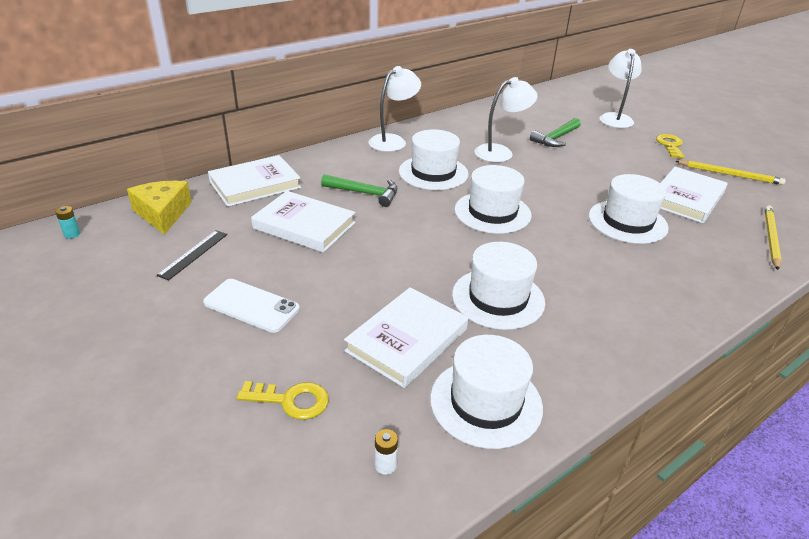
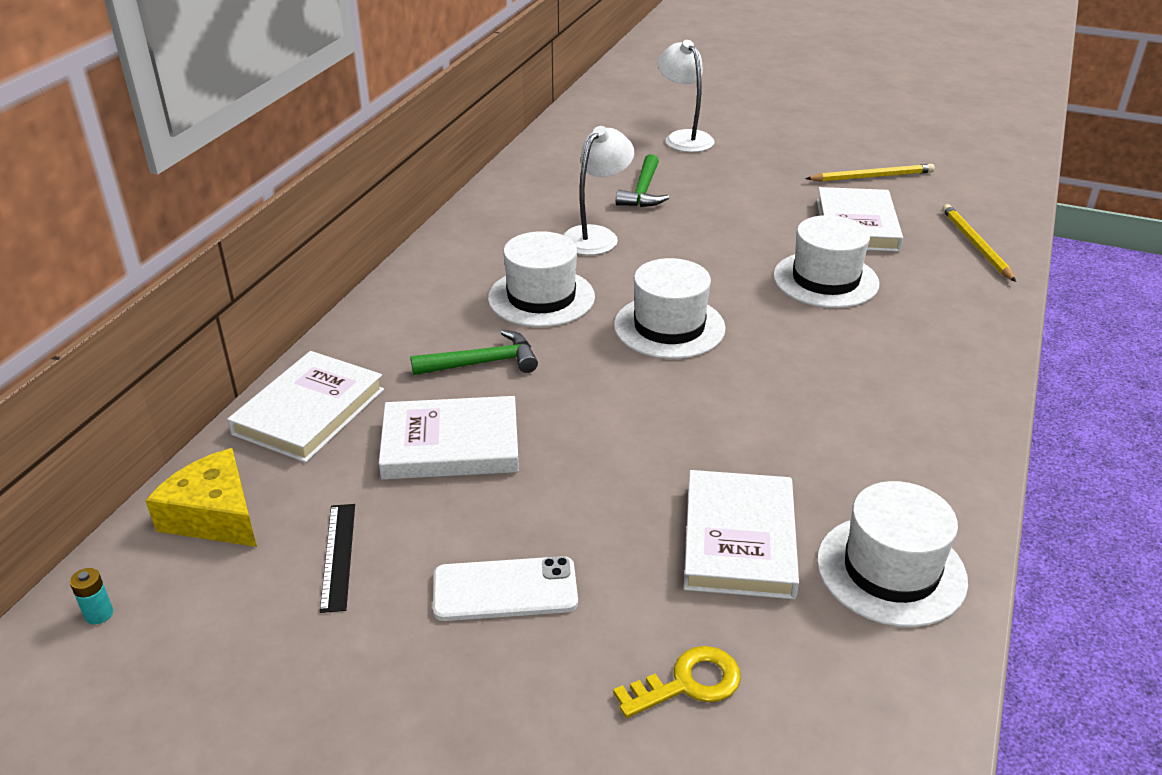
camera: 30 degrees left, 0 degrees up
white lamp [369,66,421,152] -> none
white battery [375,429,398,475] -> none
white hat [452,242,545,330] -> none
yellow key [656,134,685,158] -> none

